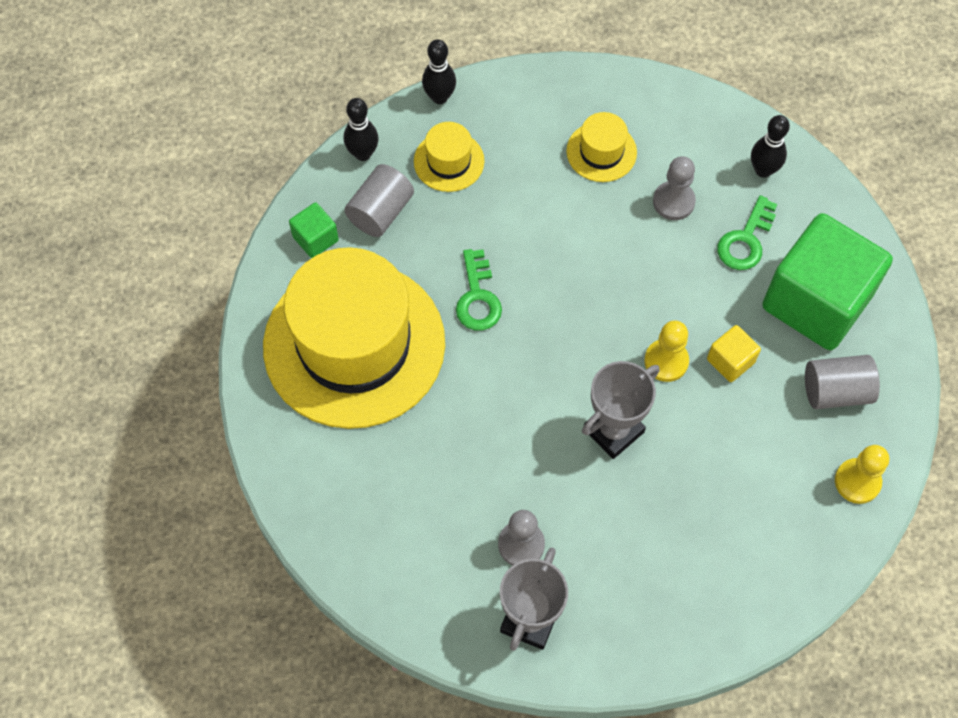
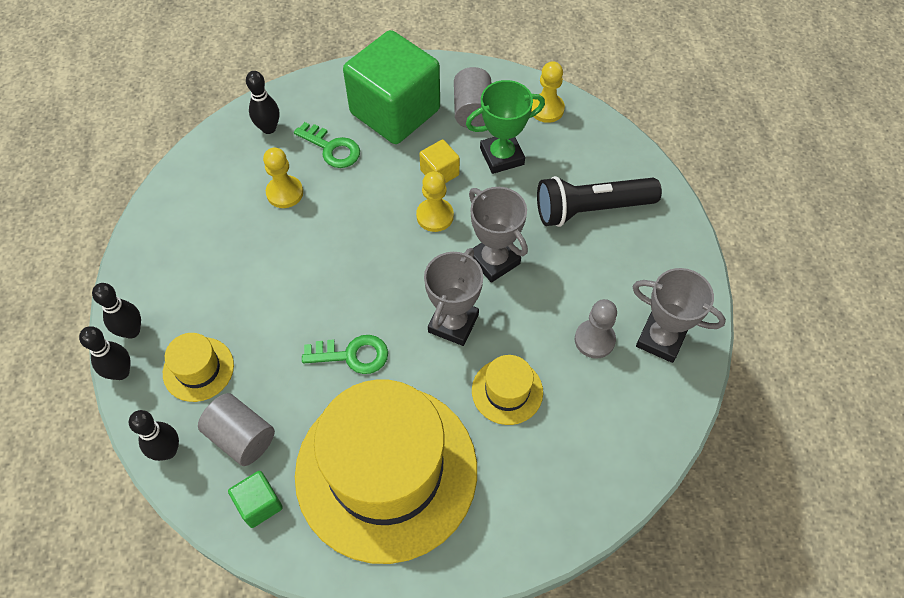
camera: 85 degrees left, 5 degrees down
yellow hat [566,112,637,182] -> yellow hat moved to [472,355,543,425]
grey pawn [653,156,696,220] -> yellow pawn [263,148,303,208]
none -> black bowling pin [92,283,141,339]
none -> grey trophy [424,248,483,346]
none -> green trophy [466,80,545,174]
none -> black flashlight [537,176,662,227]

